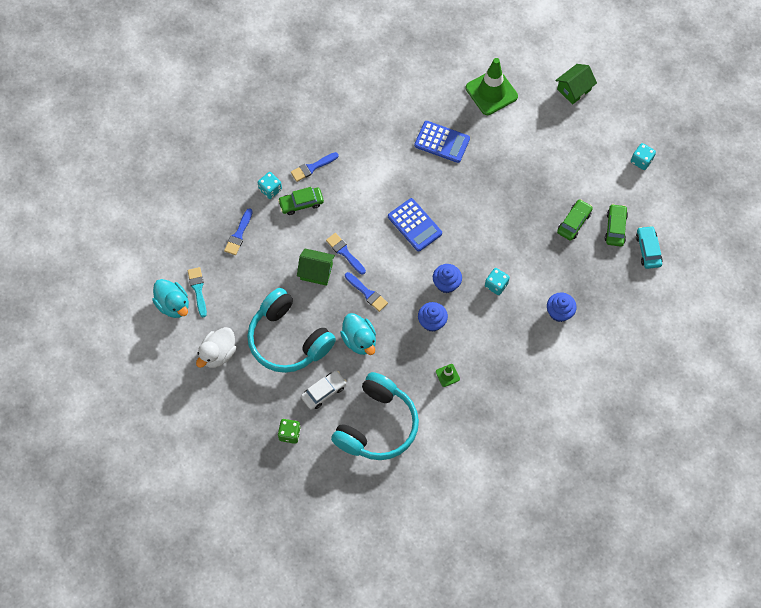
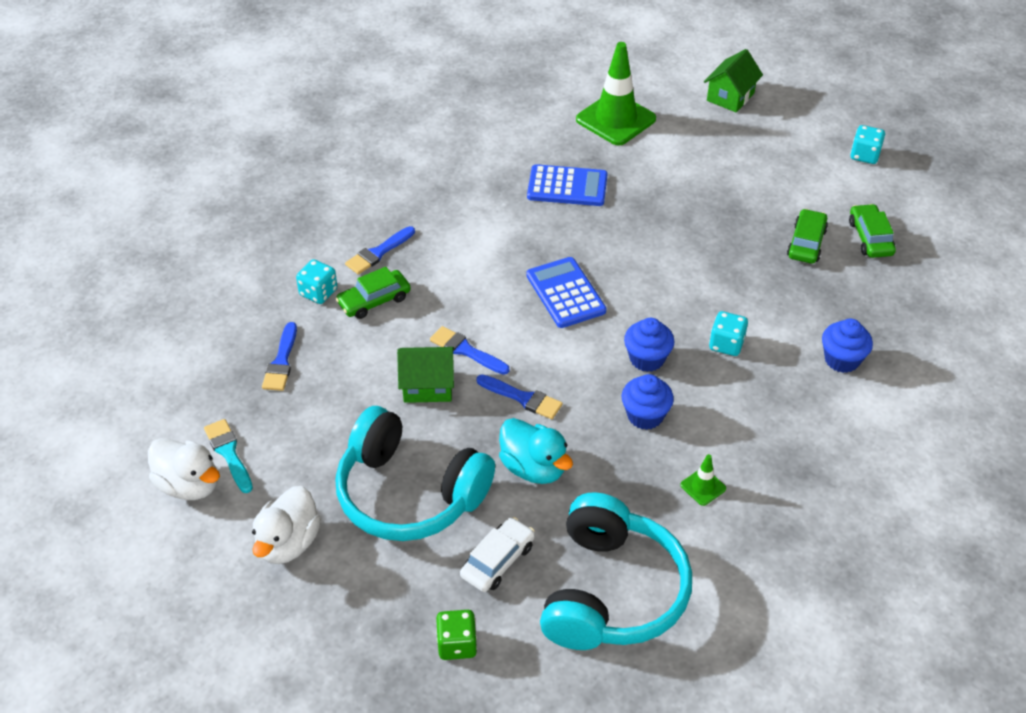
camera: 15 degrees left, 20 degrees down
turquoise duck [152,279,189,318] -> white duck [148,438,220,500]
blue calculator [388,198,442,252] -> blue calculator turned 150 degrees counterclockwise [526,257,606,328]
turquoise car [636,226,663,269] -> none

